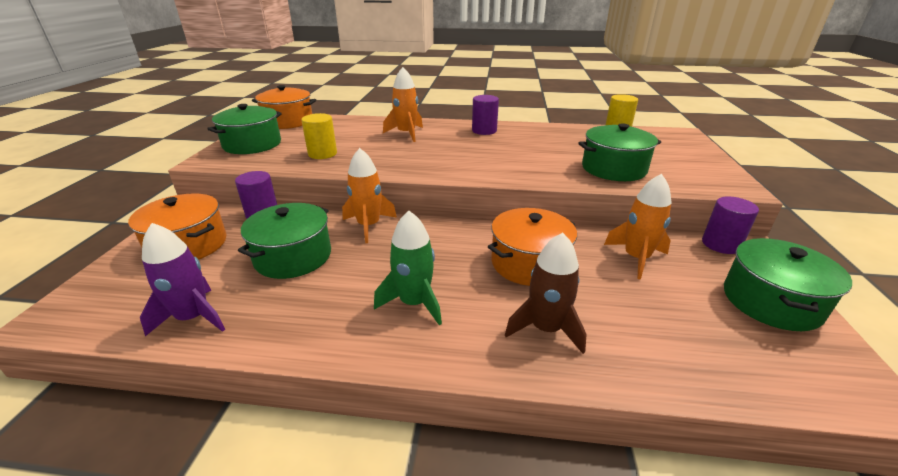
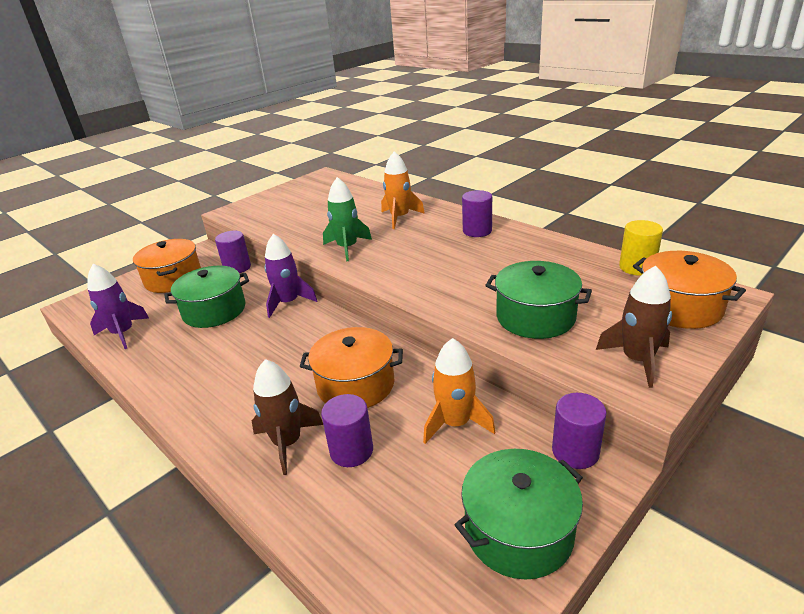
camera: 40 degrees right, 0 degrees up
green pot [207,104,282,154] -> none
orange pot [252,85,316,129] -> orange pot moved to [633,251,746,329]
yellow cylinder [301,113,337,159] -> none
orange rocket [342,148,397,243] -> purple rocket [264,234,317,318]
green rocket [374,211,442,325] -> green rocket moved to [323,177,372,262]
none -> purple cylinder [321,394,373,467]
none -> brown rocket [596,266,672,388]

